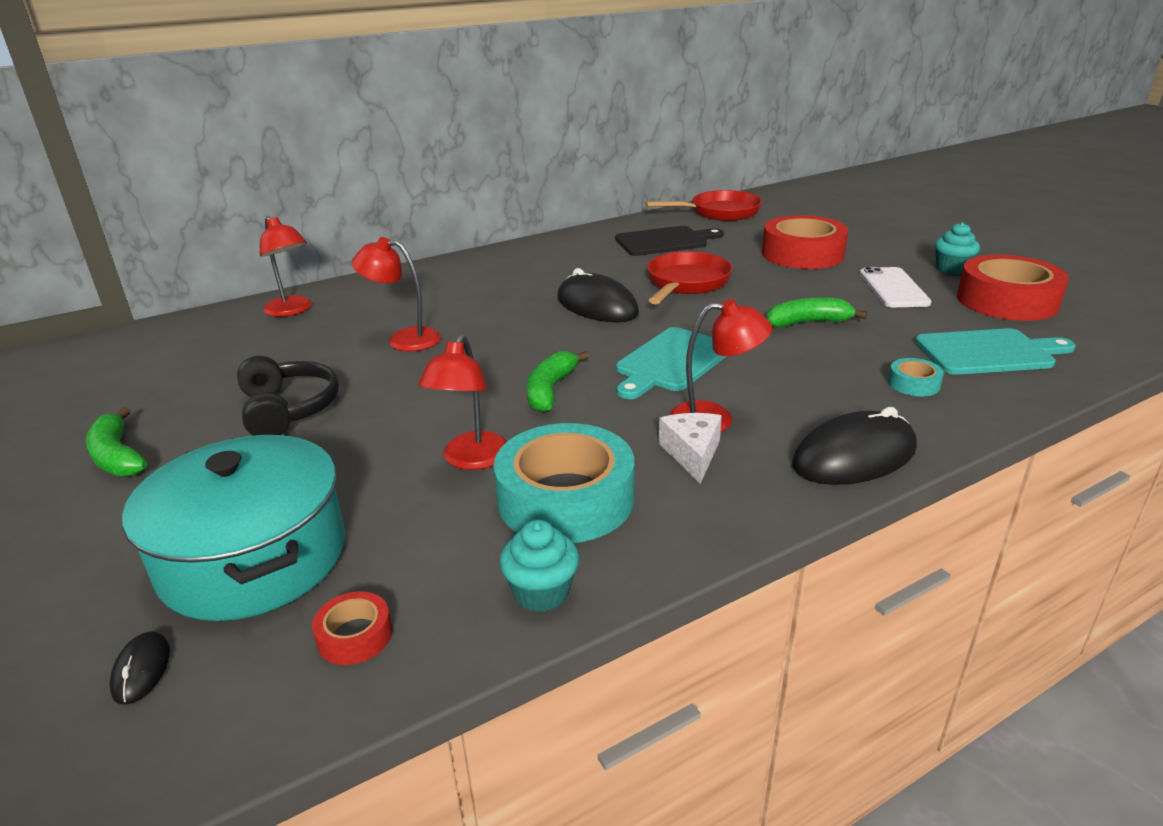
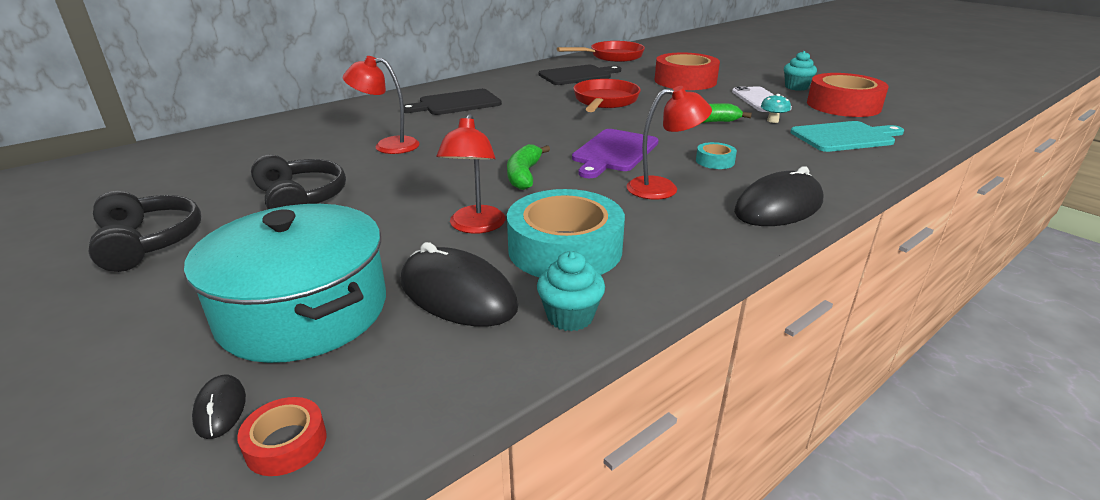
camera: 10 degrees left, 0 degrees up
green banana [86,407,147,477] -> black headphones [89,191,201,272]
red lamp [260,216,312,317] -> none
red tape [312,591,392,665] -> red tape moved to [237,397,327,476]
black mouse [557,268,639,322] -> black mouse moved to [401,242,518,327]
turquoise cutting board [616,327,726,399] -> purple cutting board [572,129,659,178]
white cheese [659,413,722,484] -> none
turquoise tape [888,358,944,396] -> turquoise tape moved to [696,142,737,169]
none -> black cutting board [404,89,502,115]
none -> turquoise mushroom [761,94,791,123]

